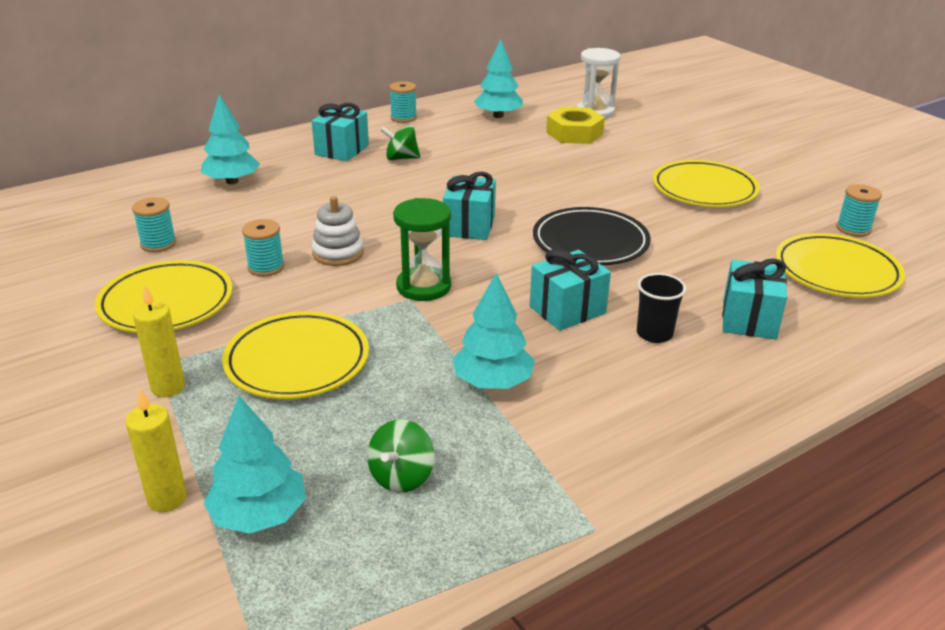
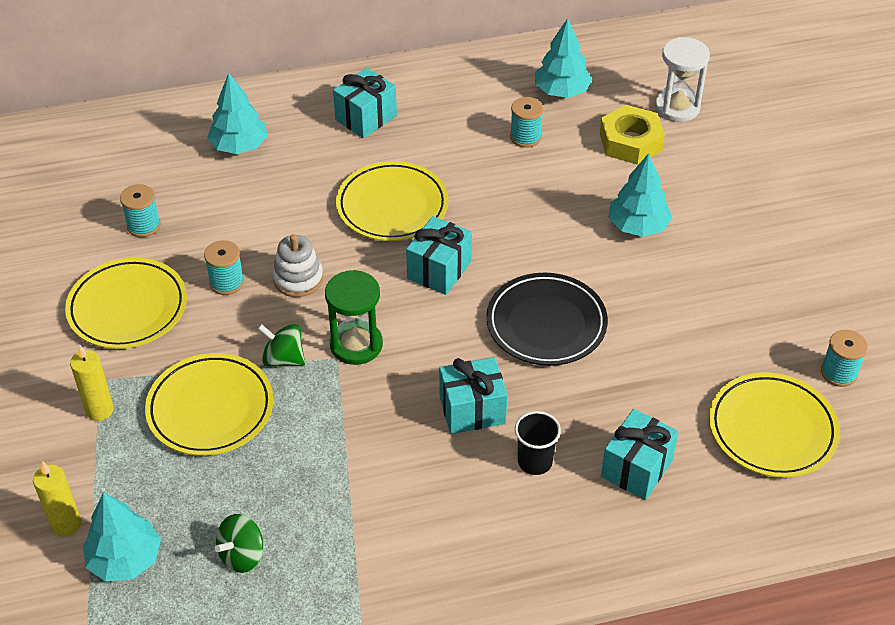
camera: 20 degrees right, 15 degrees up
green spinning top [380,125,420,160] -> green spinning top moved to [257,324,305,366]
turquoise spool [389,81,417,123] -> turquoise spool moved to [510,97,544,148]
turquoise tree [452,273,535,389] -> turquoise tree moved to [609,153,672,237]
yellow plate [653,160,760,207] -> yellow plate moved to [336,161,448,241]

